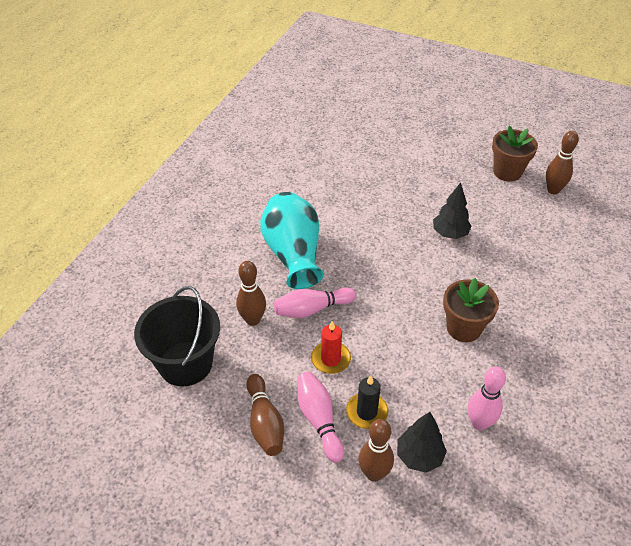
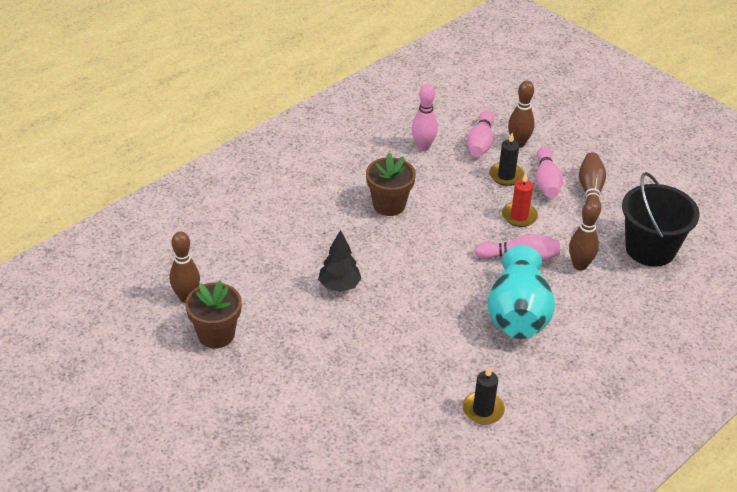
camera: 160 degrees left, 5 degrees down
black tree [397,412,447,473] -> pink bowling pin [467,110,494,157]
none -> black candle [462,366,505,425]

